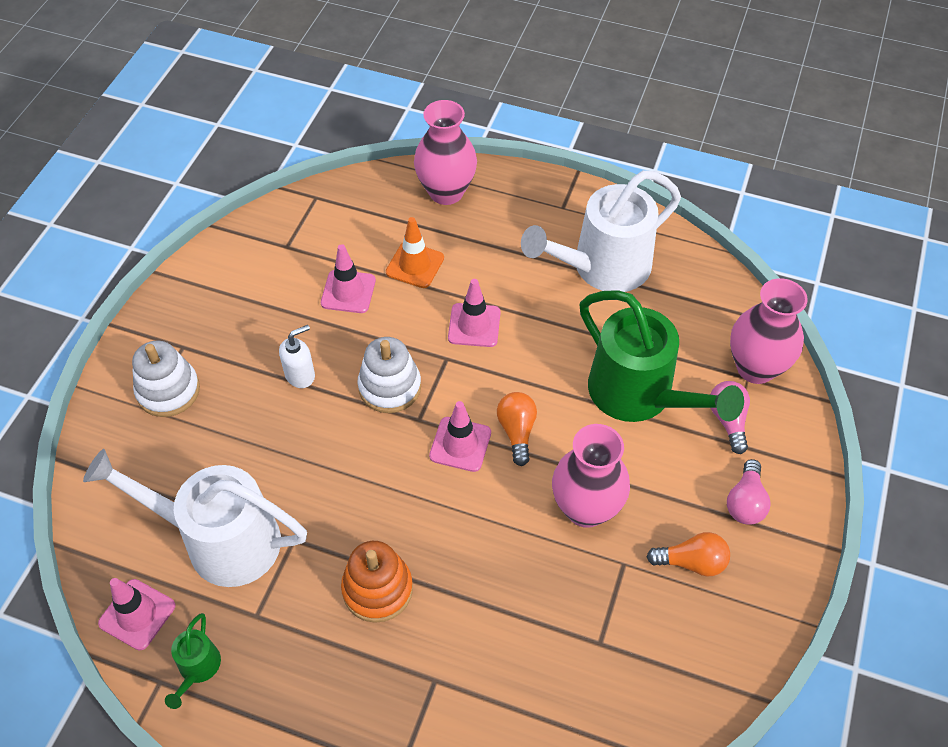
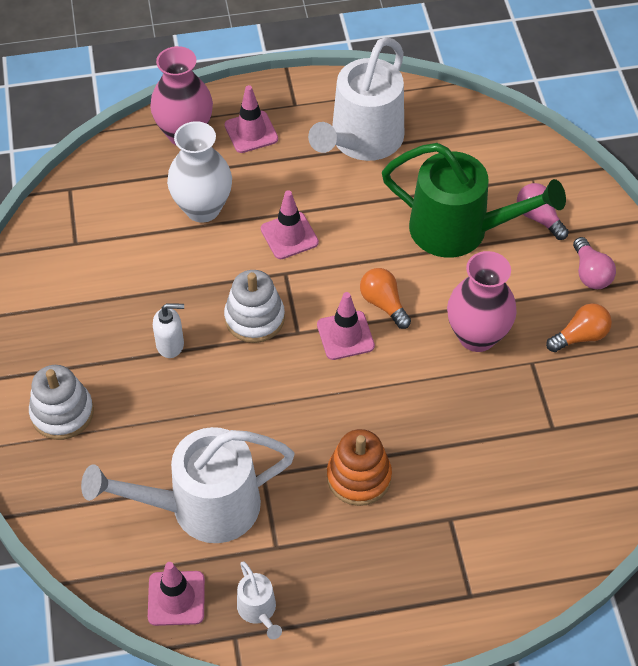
camera: 30 degrees left, 0 degrees up
green watering can [165,613,221,709] -> white watering can [237,561,282,639]
white soap dispenser [279,325,315,388] -> white soap dispenser turned 60 degrees clockwise [153,303,184,358]
pink traffic cone [321,244,376,313] -> pink traffic cone moved to [225,85,278,153]
orange traffic cone [386,217,444,288] -> white vase [167,121,232,223]
pink vase [730,278,808,384] -> none

